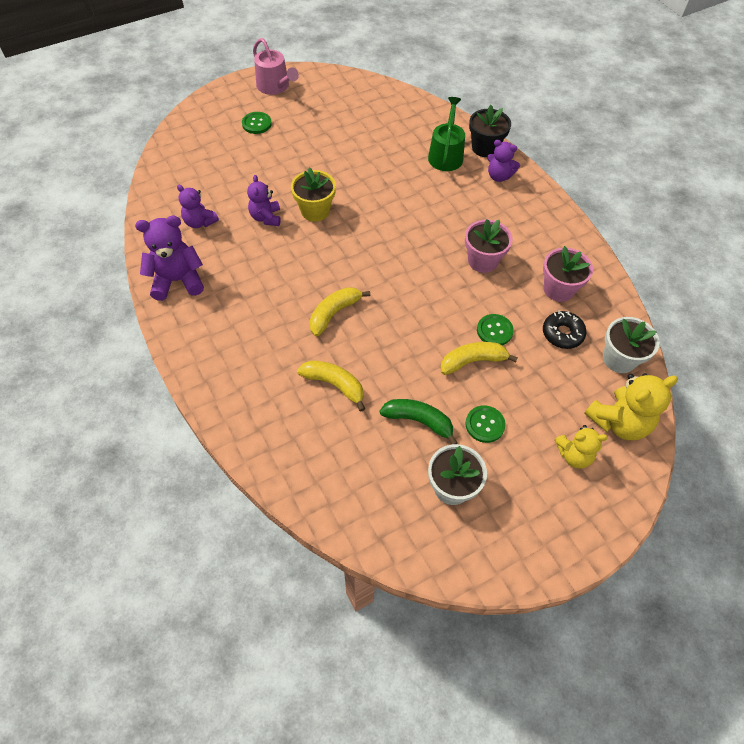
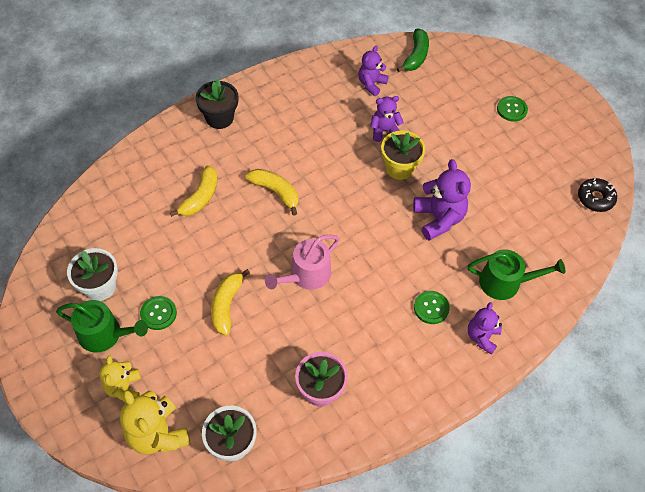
camera: 85 degrees right, 0 degrees up
purple teddy bear [135,216,204,301] -> purple teddy bear moved to [413,159,471,240]
pink watering can [253,38,299,95] -> pink watering can moved to [265,235,340,290]
green banana [380,399,458,444] -> green banana moved to [397,29,429,72]
yellow banana [441,342,518,375] -> yellow banana turned 150 degrees counterclockwise [211,269,250,335]
pink flower pot [465,219,513,273] -> none
black flower pot [469,105,511,157] -> black flower pot moved to [196,79,238,129]
green button [477,314,514,345] -> green button moved to [414,291,450,324]
black donut [543,311,587,349] -> black donut moved to [578,178,617,212]
none -> green watering can [56,300,148,353]

